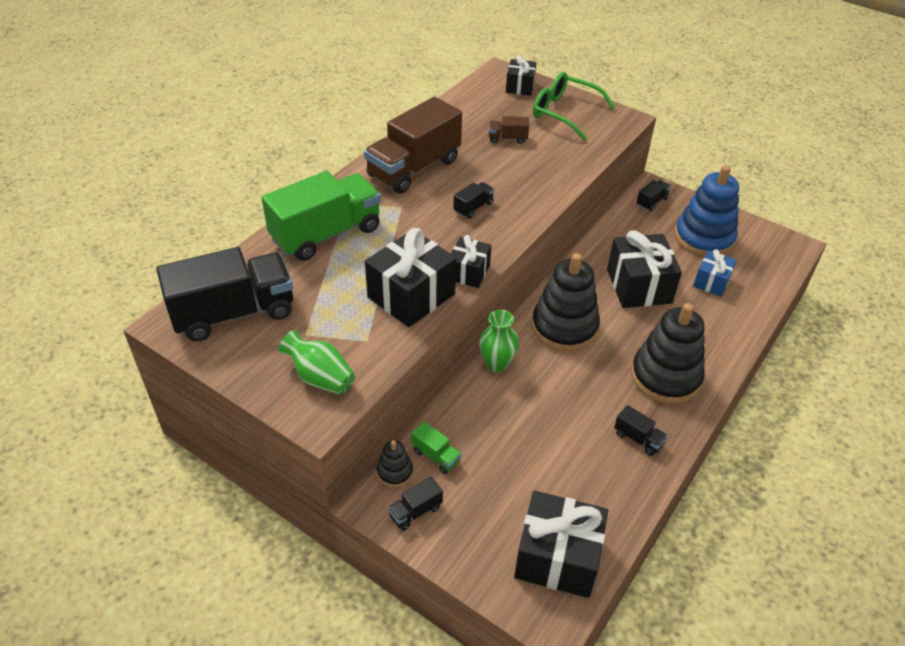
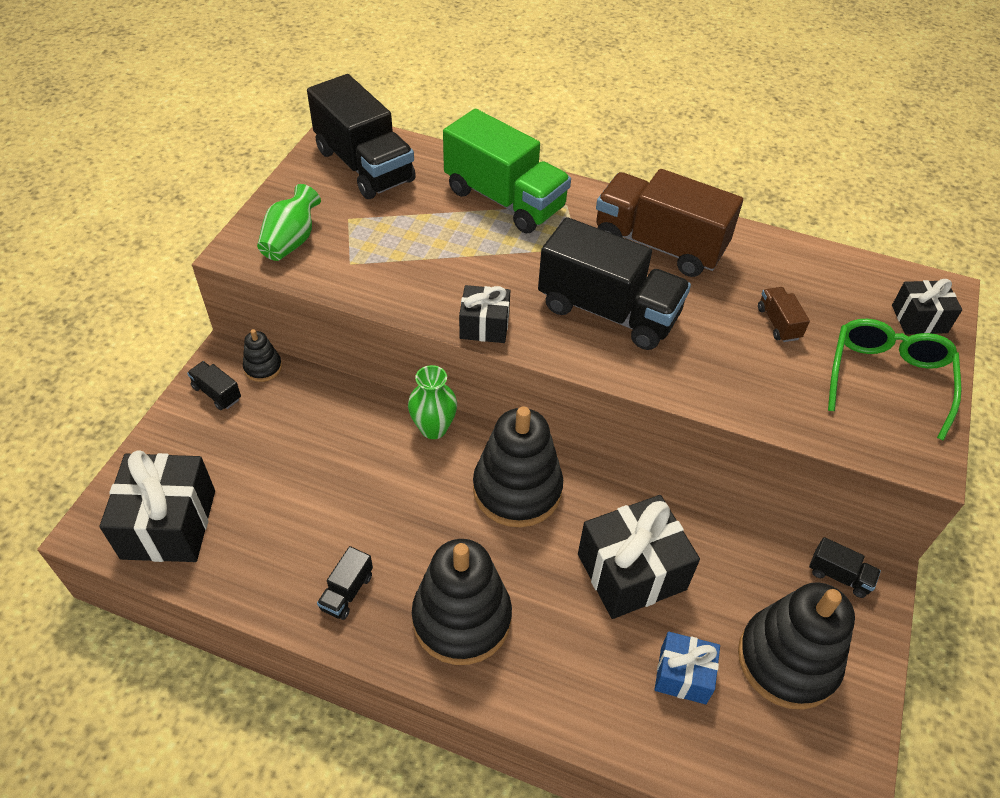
camera: 75 degrees right, 5 degrees up
black gift [365,228,456,327] -> none
green truck [411,421,462,474] -> none
black truck [453,182,494,219] -> black truck [538,217,691,350], size x2.39
blue stacking toy [675,165,739,257] -> black stacking toy [738,582,855,710]

